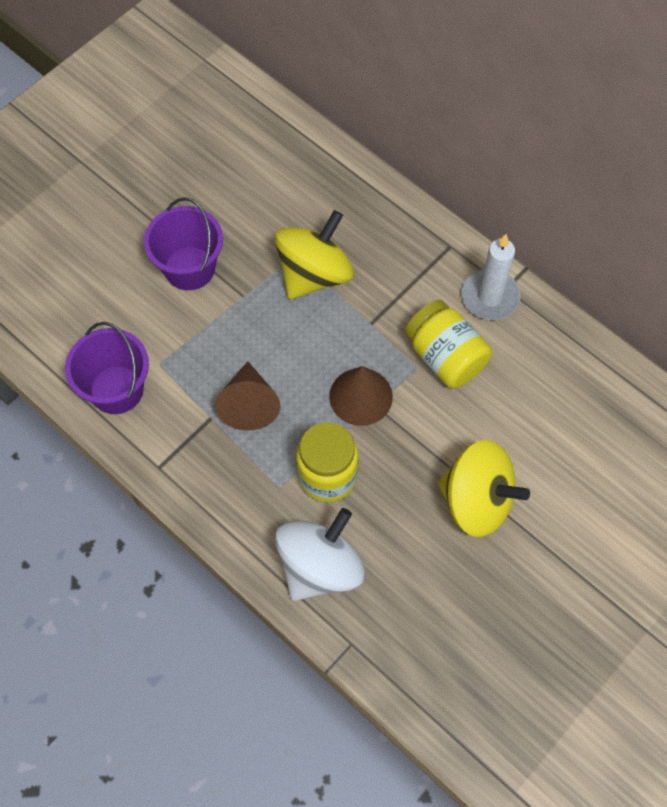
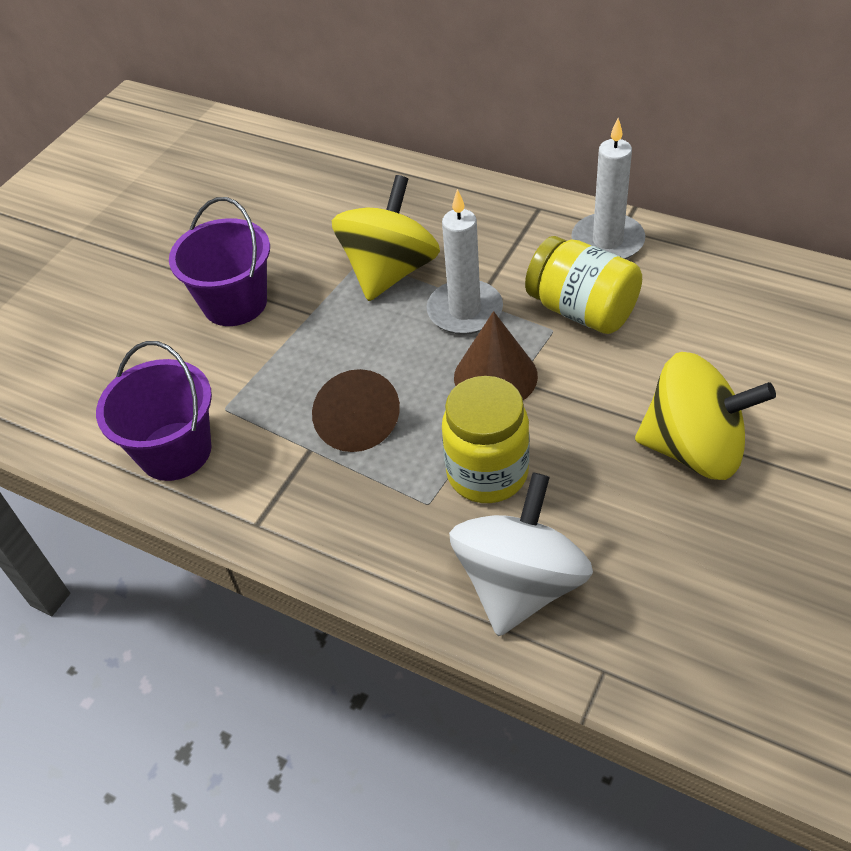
camera: 10 degrees left, 15 degrees down
none -> white candle [427,189,503,335]

